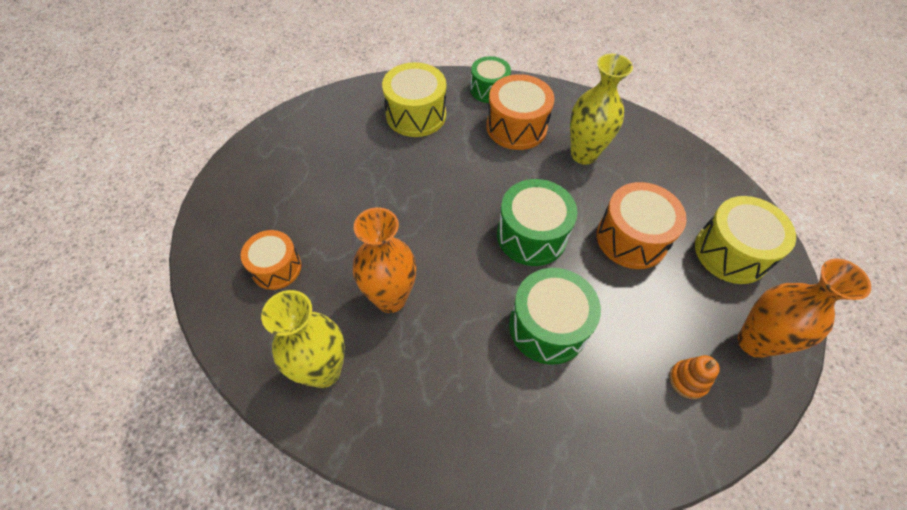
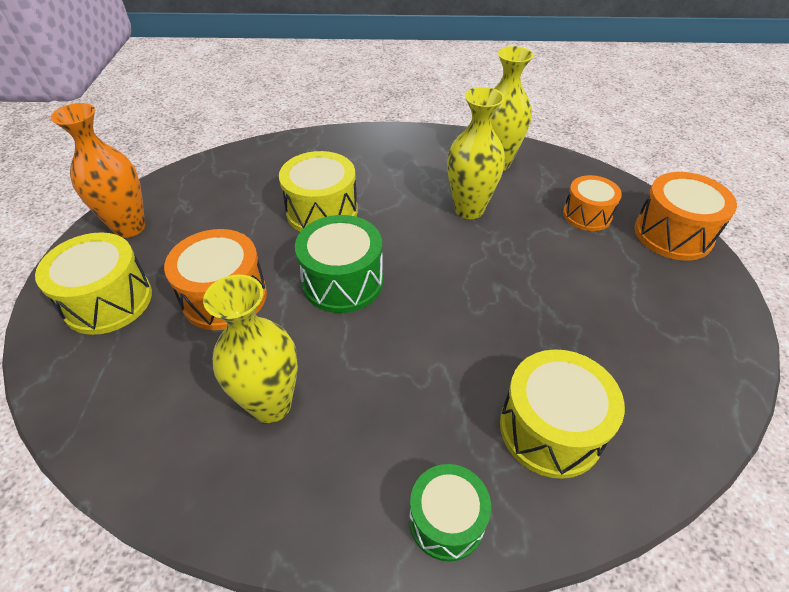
camera: 170 degrees right, 10 degrees down
orange vase [353,207,416,313] -> yellow vase [447,87,505,219]
orange drum [486,74,555,150] -> orange drum moved to [634,172,737,261]
green drum [509,268,601,364] -> yellow drum [279,151,358,232]
orange stacking toy [669,355,720,399] -> none

